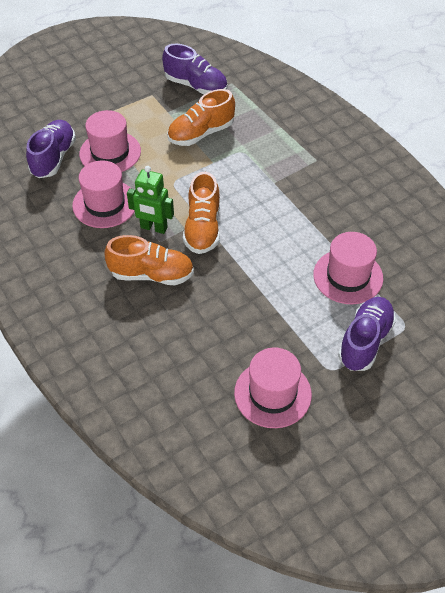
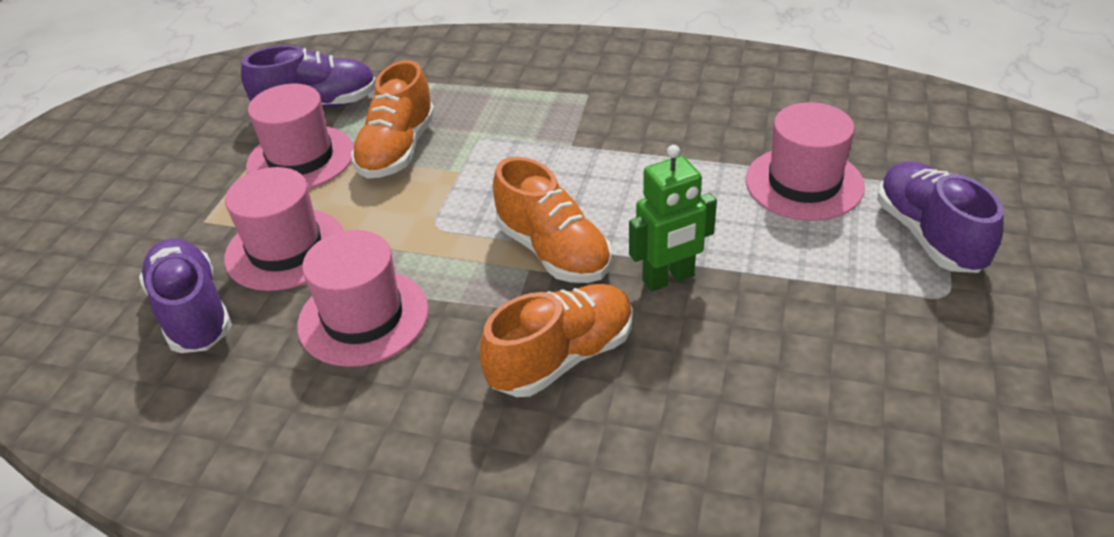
camera: 40 degrees left, 10 degrees down
green robot [127,166,174,234] -> green robot moved to [629,145,717,292]
pink hat [234,347,312,428] -> pink hat moved to [246,84,354,189]

